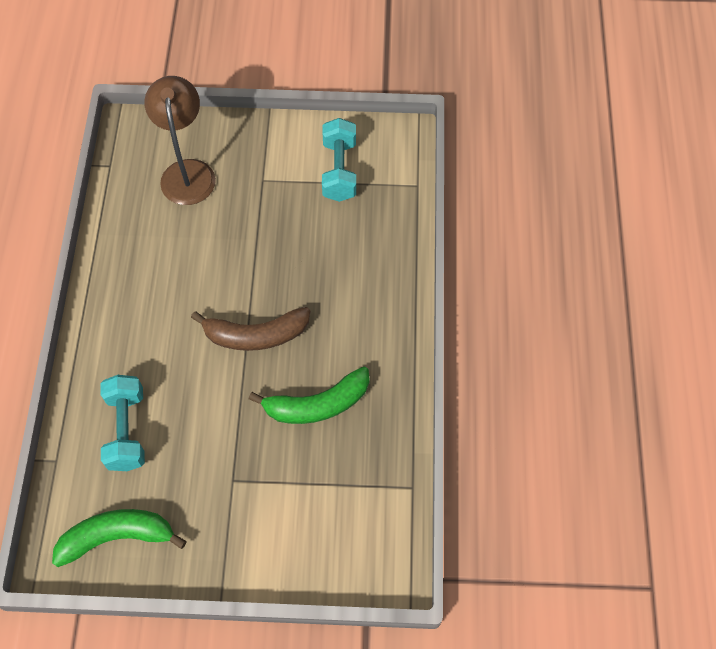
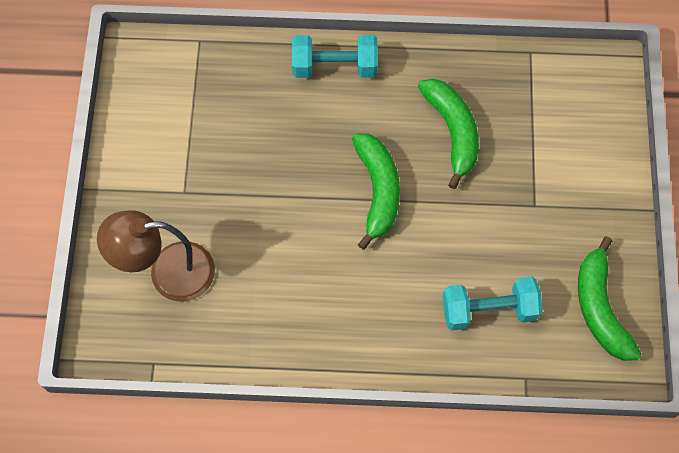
camera: 90 degrees left, 5 degrees up
brown banana [191,307,310,351] -> green banana [352,134,400,250]
turquoise dumbbell [322,118,356,202] -> turquoise dumbbell moved to [292,35,378,78]

